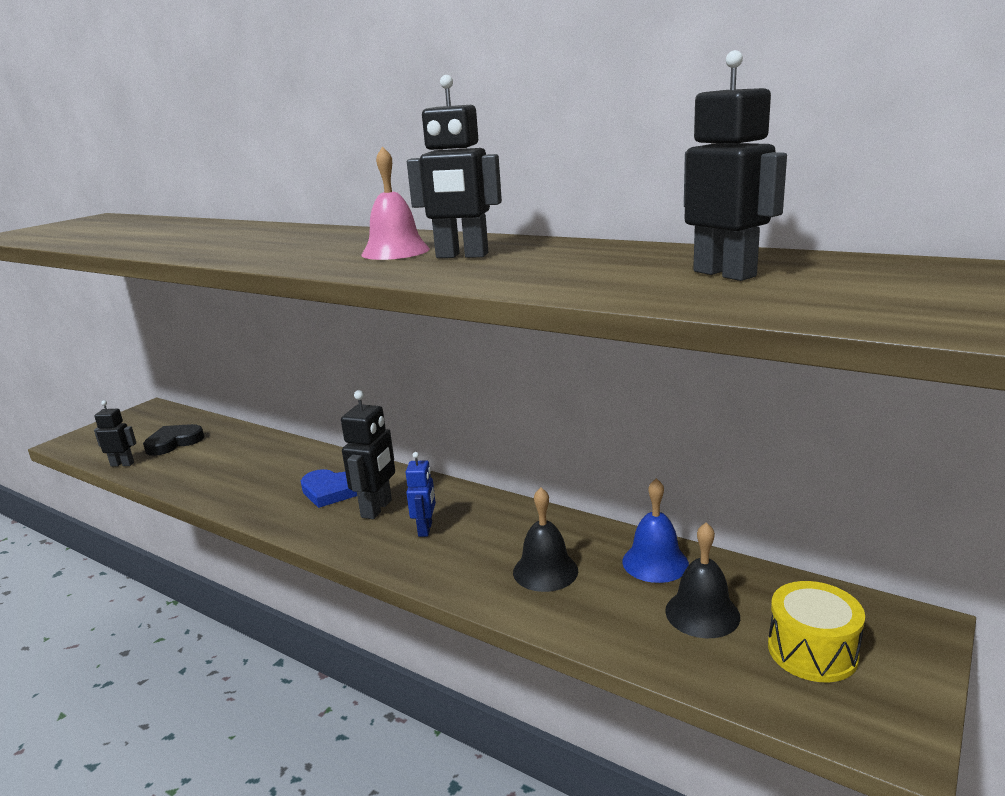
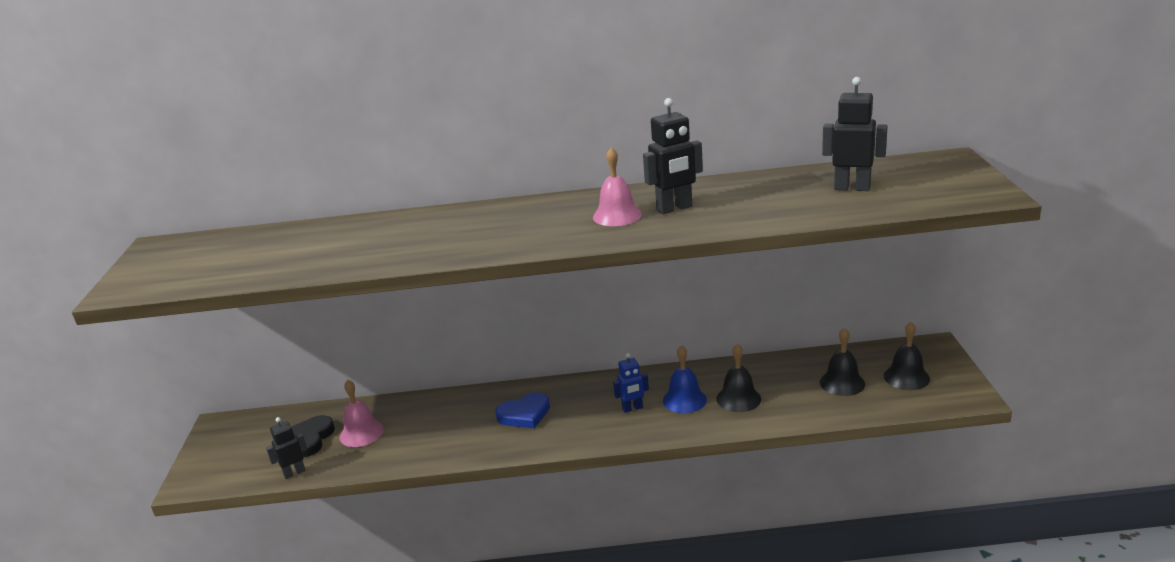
camera: 35 degrees left, 5 degrees up
black robot [341,390,395,519] -> none
blue robot [406,452,436,537] -> blue robot turned 105 degrees clockwise [613,353,649,413]
blue bell [622,478,689,583] -> blue bell moved to [663,345,707,413]
yellow drum [768,581,865,682] -> black bell [884,322,930,390]
none -> pink bell [340,380,384,447]

